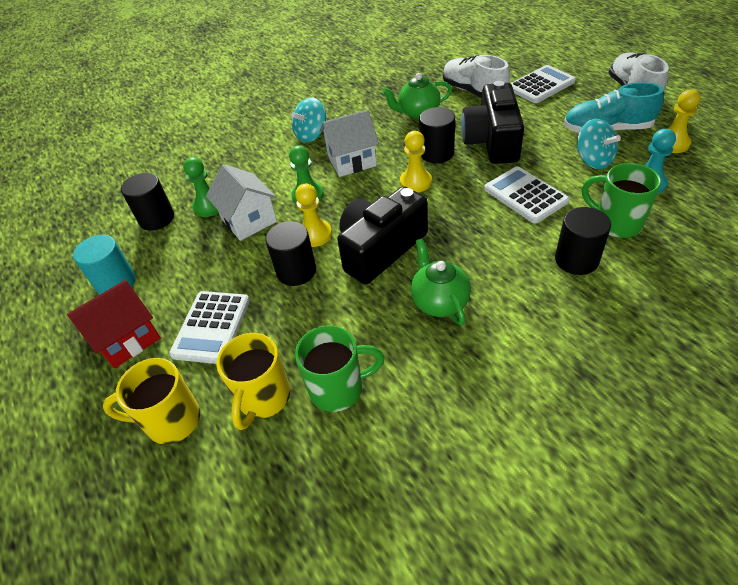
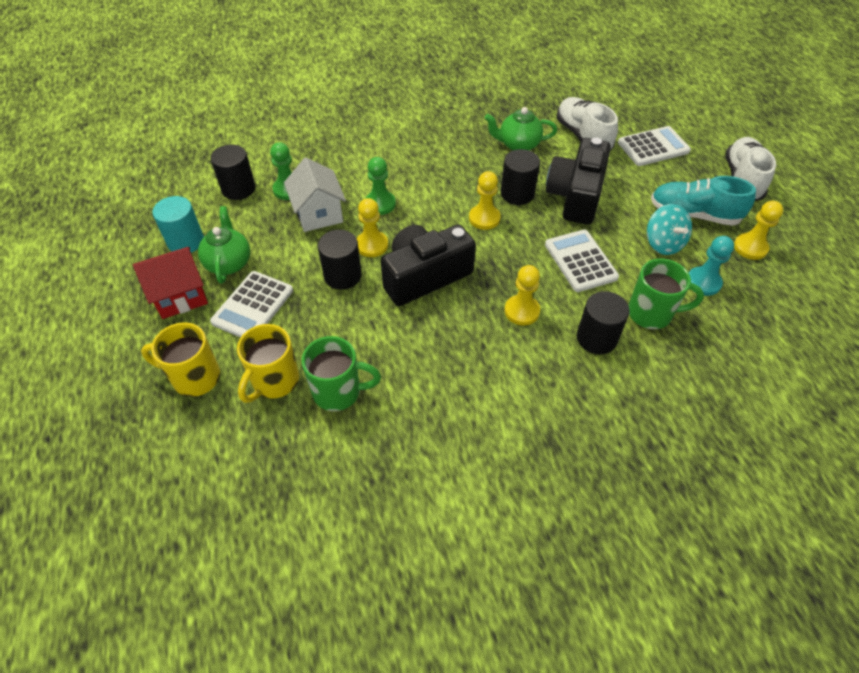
camera: 10 degrees right, 5 degrees up
turquoise spinning top [291,97,326,142] -> none
white house [320,110,379,177] -> none
green teapot [411,238,471,325] -> green teapot moved to [198,206,250,284]
green mug [582,163,661,238] -> green mug turned 135 degrees clockwise [628,259,704,329]
none -> yellow pawn [505,265,540,325]

